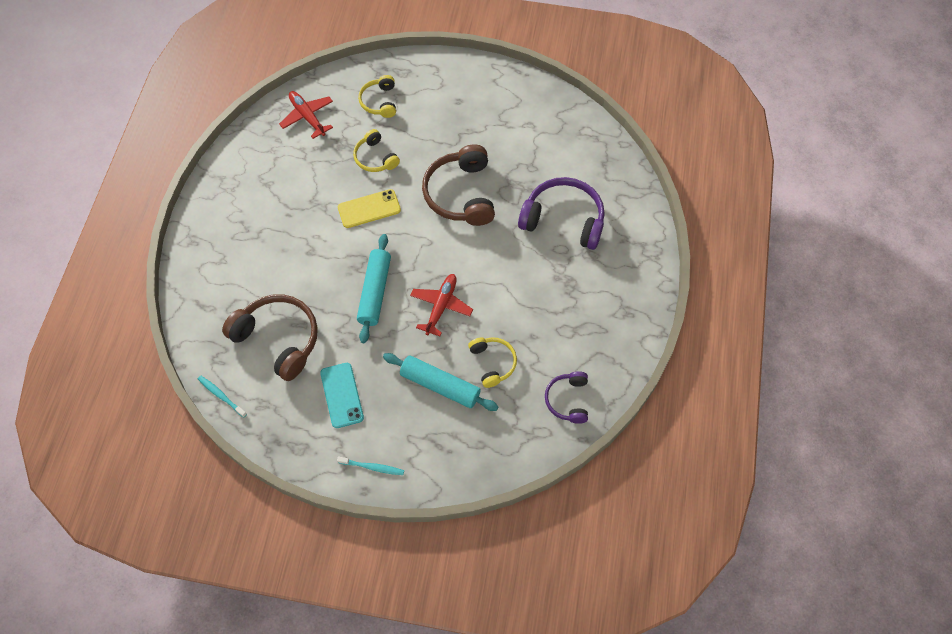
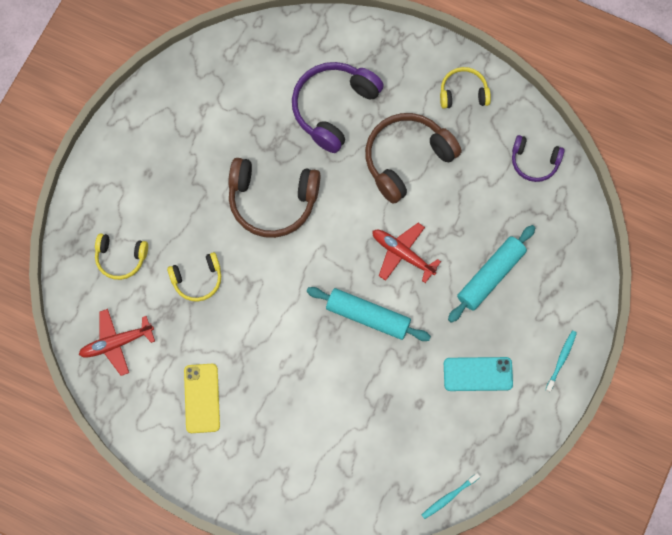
camera: 75 degrees left, 10 degrees up
brown headphones [222,294,318,381] -> brown headphones moved to [365,113,461,204]
yellow phone [338,189,401,228] -> yellow phone moved to [184,364,220,433]
yellow headphones [468,337,517,388] -> yellow headphones moved to [440,67,491,109]

